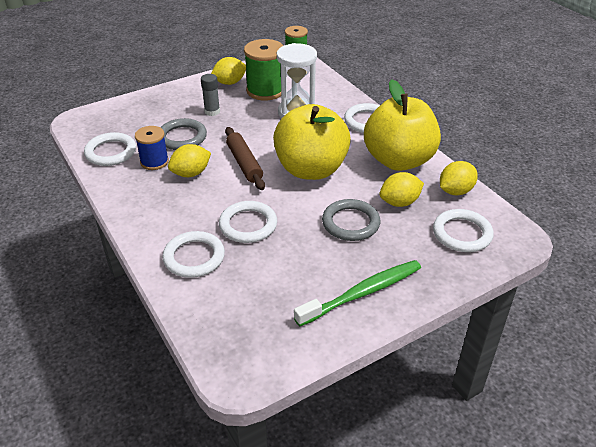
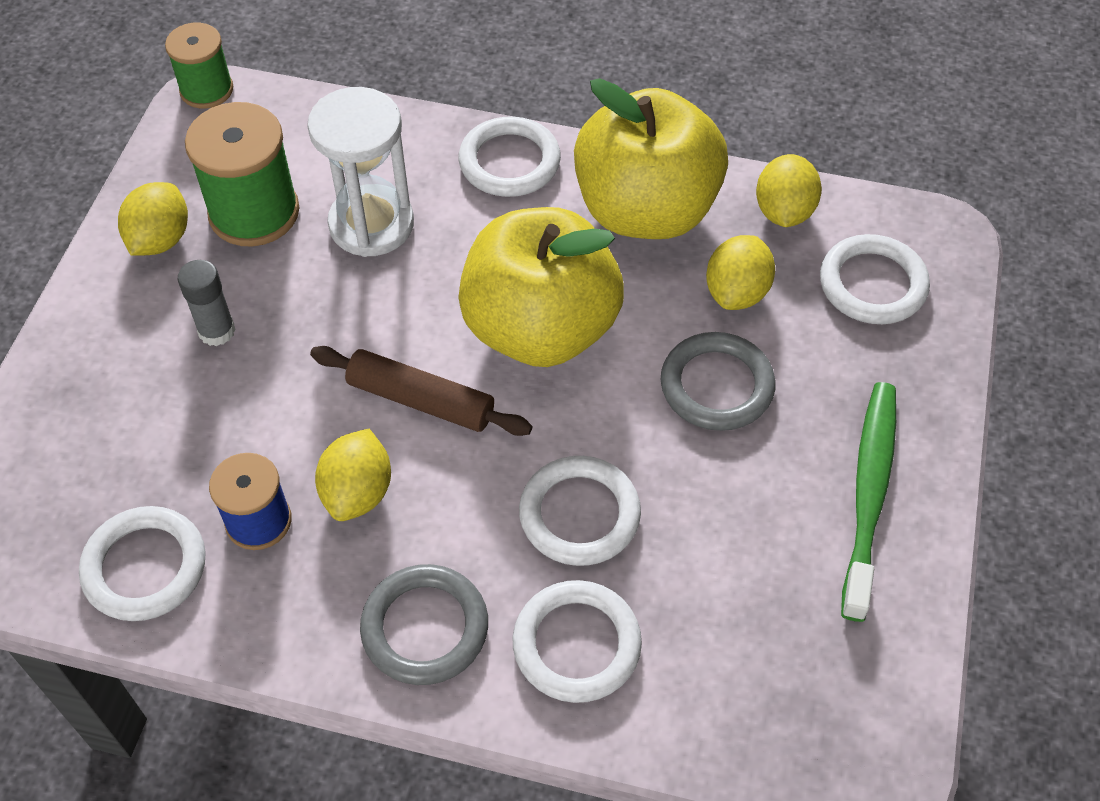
camera: 45 degrees left, 15 degrees up
grey ring [160,118,207,150] -> grey ring moved to [360,564,488,685]

